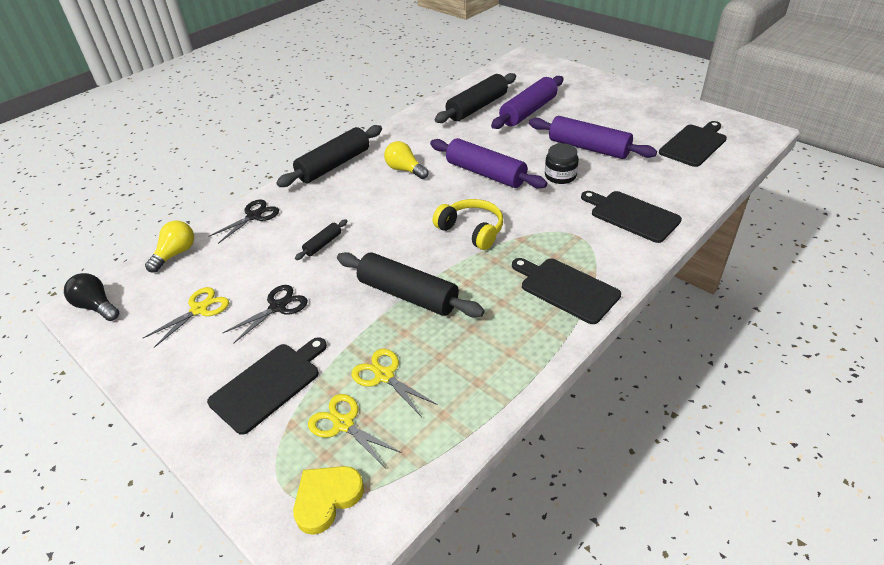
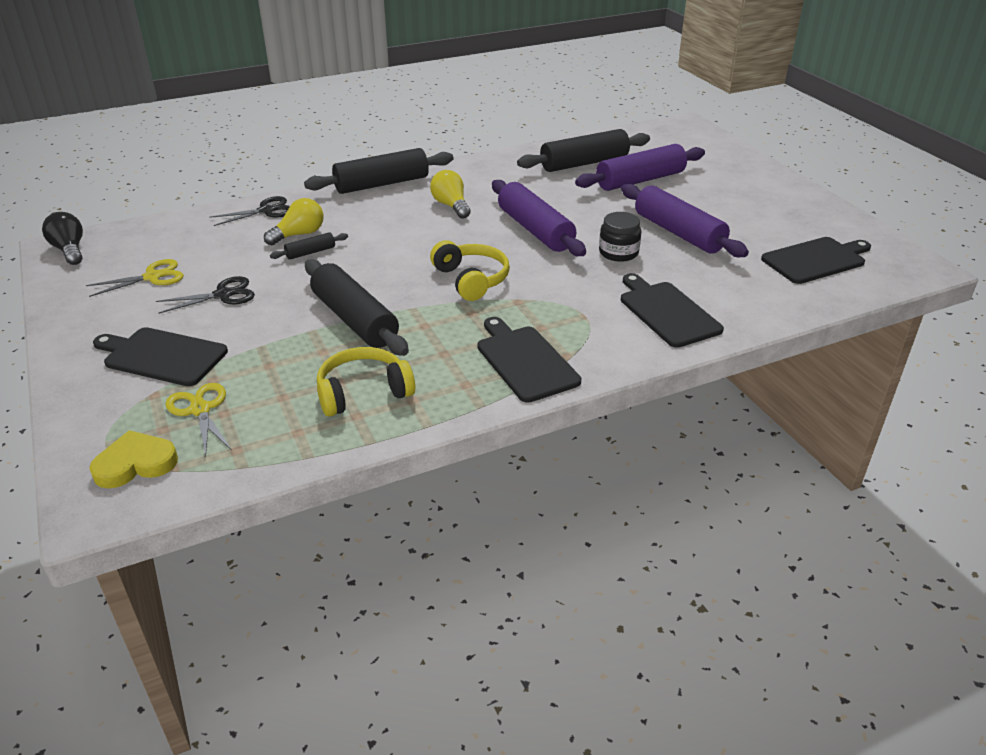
camera: 20 degrees right, 5 degrees down
yellow light bulb [145,221,194,272] -> yellow light bulb moved to [264,198,324,245]
black cutting board [207,337,327,435] -> black cutting board turned 135 degrees counterclockwise [93,327,228,386]
yellow scissors [352,349,438,417] -> none
none -> yellow headphones [317,347,415,416]

